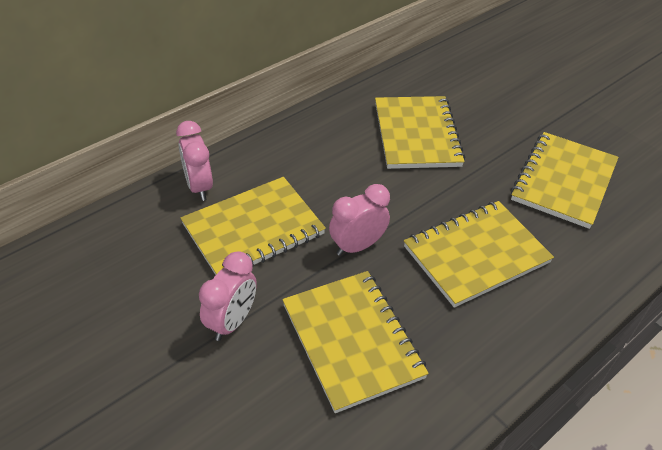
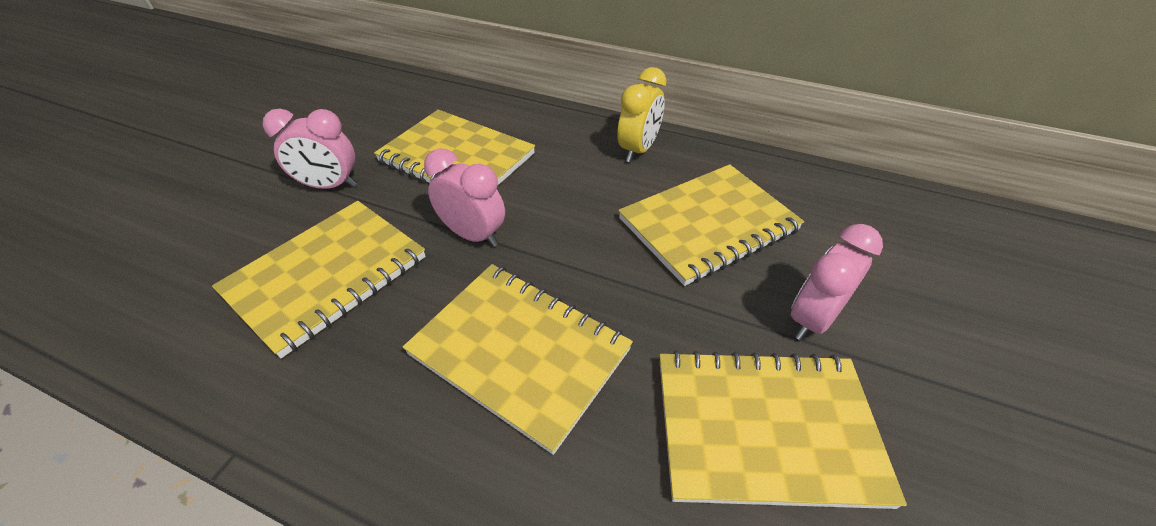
camera: 65 degrees right, 0 degrees up
pink clock [176,121,213,201] -> pink clock moved to [791,224,883,340]
none -> yellow clock [617,67,667,162]

